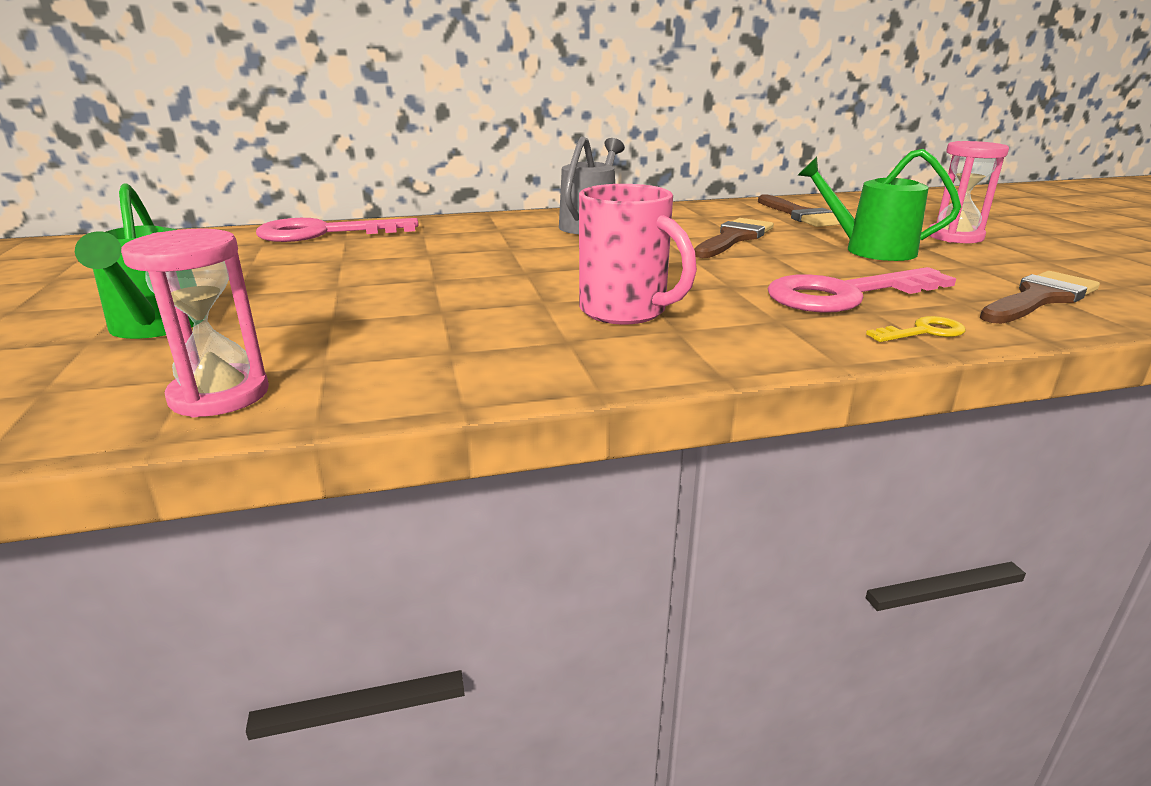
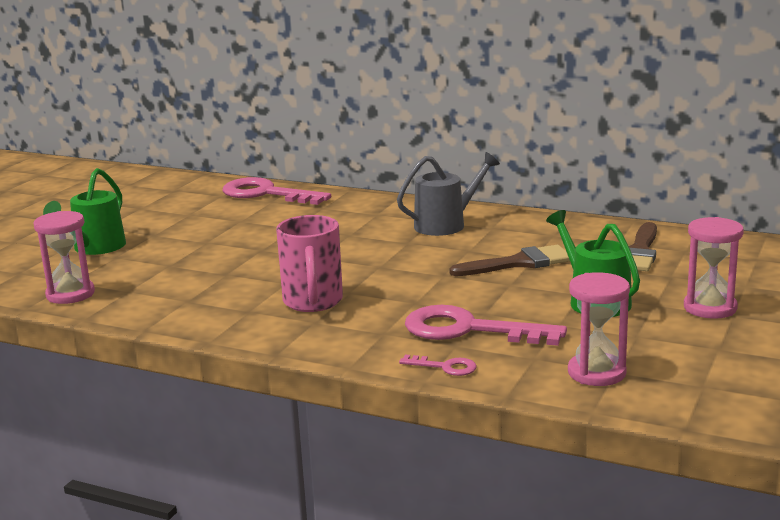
camera: 40 degrees right, 5 degrees down
yellow key [866,316,965,342] -> pink key [399,354,477,376]
brown brush [980,271,1100,324] -> pink hourglass [568,272,630,386]

